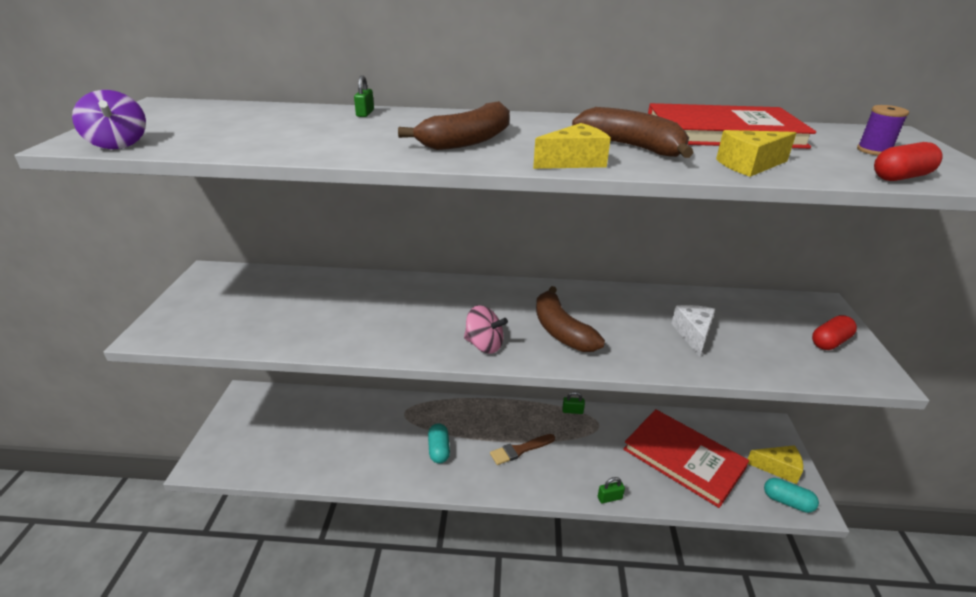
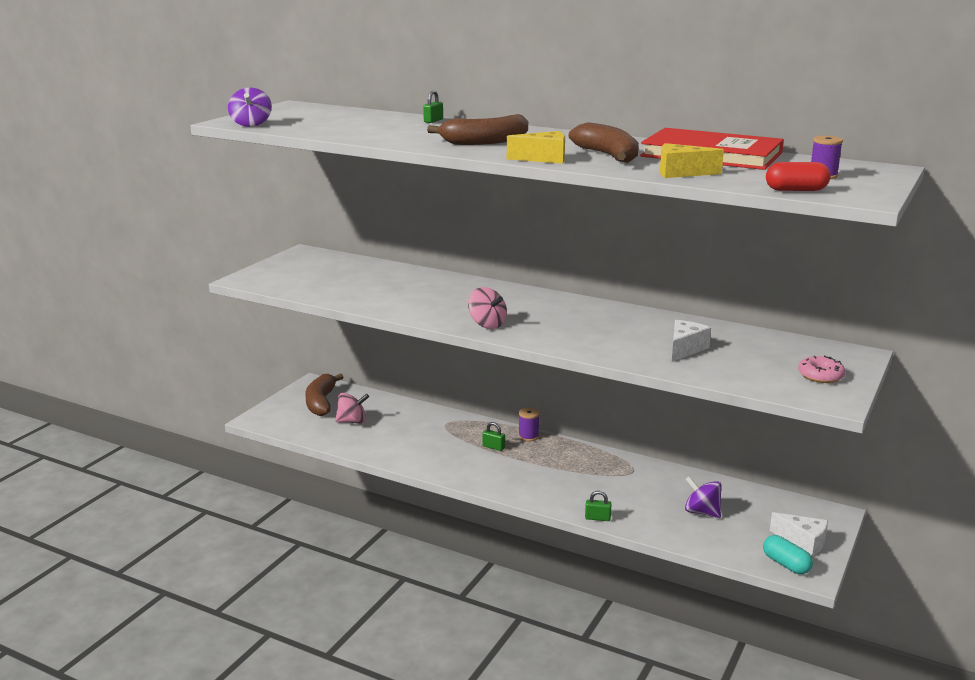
camera: 25 degrees right, 10 degrees down
turquoise capsule [428,423,450,463] -> none
brown brush [490,434,555,465] -> none
brown banana [536,286,605,352] -> brown banana moved to [305,373,343,416]
green padlock [562,391,585,414] -> green padlock moved to [482,422,505,451]
red book [623,409,749,508] -> purple spinning top [685,476,722,518]
yellow cheese [748,445,803,484] -> white cheese [770,512,828,557]
red capsule [812,315,857,350] -> pink donut [798,356,845,383]
none -> pink spinning top [335,393,369,424]
none -> purple spool [518,407,540,441]

